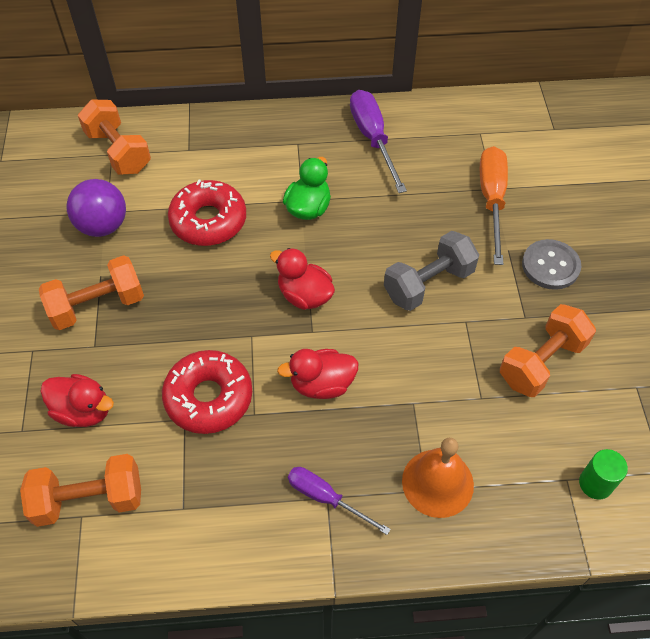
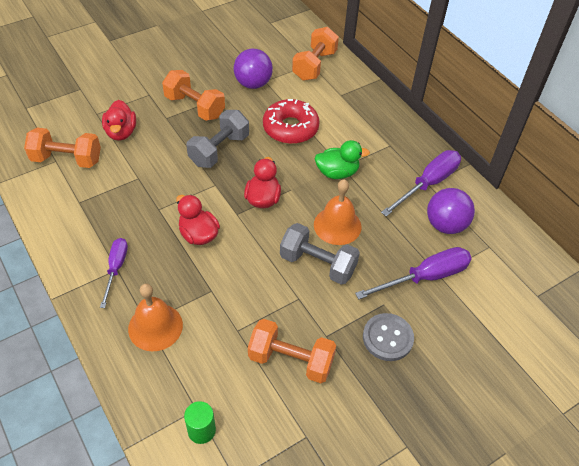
camera: 60 degrees right, 5 degrees down
orange dumbbell [20,454,141,527] -> orange dumbbell turned 45 degrees counterclockwise [24,128,101,168]
red donut [162,350,252,434] -> none
orange screwdriver [480,146,508,265] -> purple screwdriver [355,247,472,299]
none -> grey dumbbell [186,110,249,168]
none -> orange bell [314,179,361,245]
none -> purple ball [427,188,475,234]

